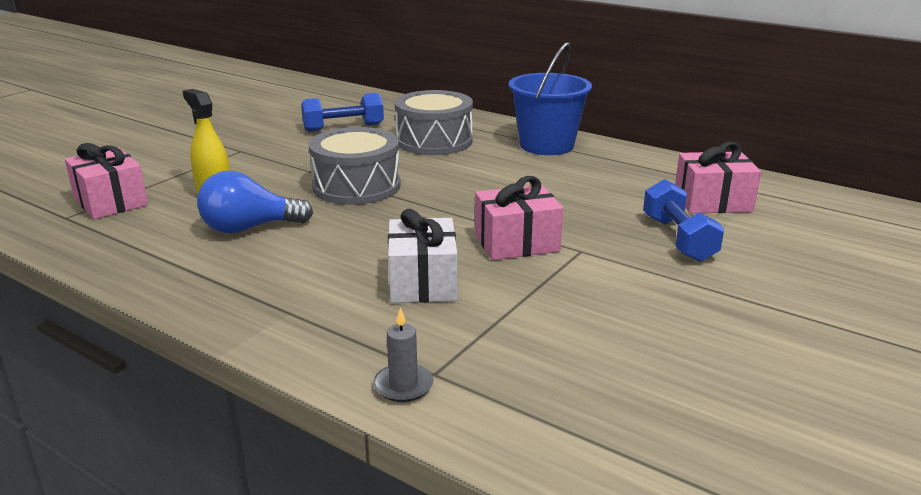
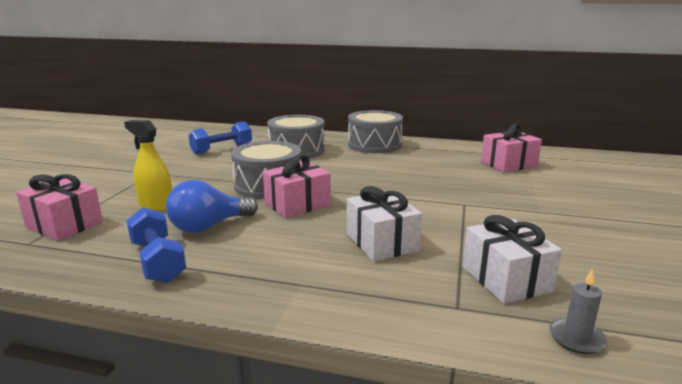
camera: 20 degrees left, 5 degrees down
grey candle [373,307,433,402] -> grey candle moved to [549,268,607,354]
pink gift [475,176,563,260] -> pink gift moved to [263,154,331,218]
blue bucket [509,42,592,155] -> grey drum [348,110,403,153]
blue dumbbell [643,179,724,262] -> blue dumbbell moved to [126,207,186,283]
none -> white gift [463,215,562,304]

